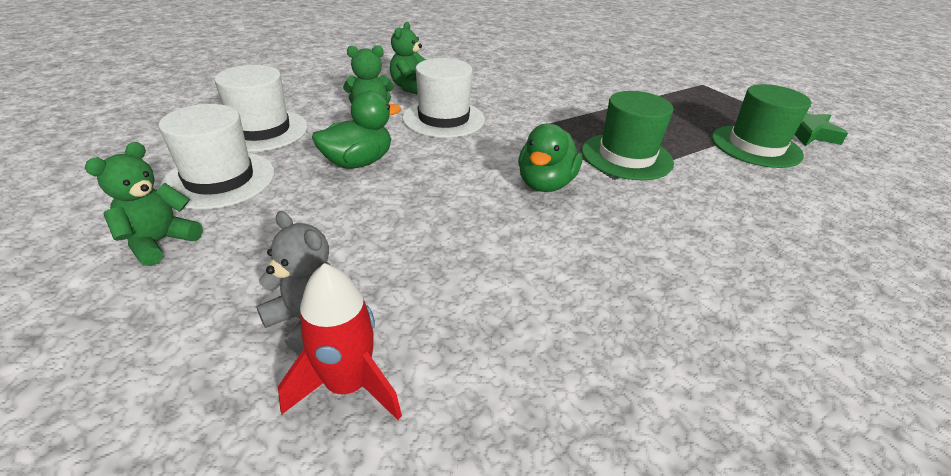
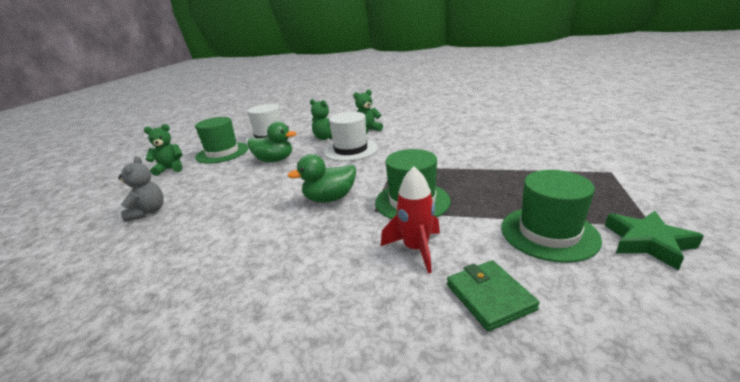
camera: 50 degrees right, 10 degrees down
white hat [158,104,275,210] -> green hat [195,117,249,164]
red rocket [278,263,402,420] -> red rocket moved to [381,166,440,273]
none -> green wallet [447,260,540,332]

